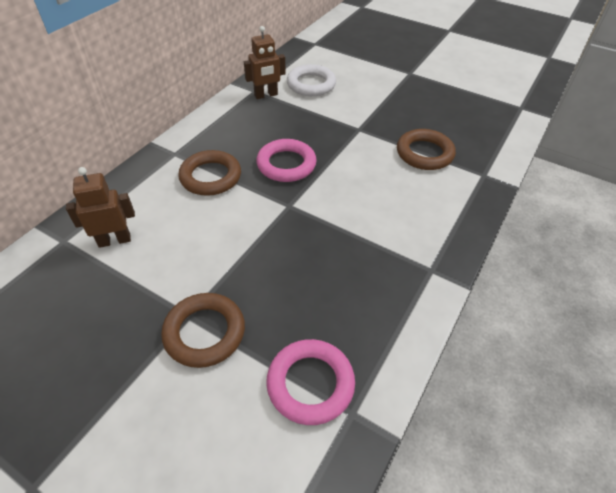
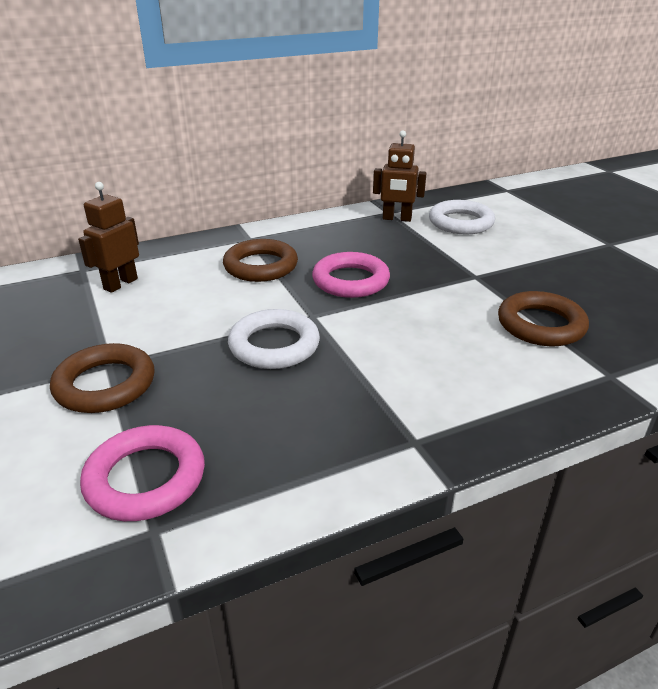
camera: 35 degrees right, 15 degrees down
brown robot [66,167,135,248] -> brown robot turned 75 degrees counterclockwise [78,182,139,293]
none -> white ring [228,309,320,369]

